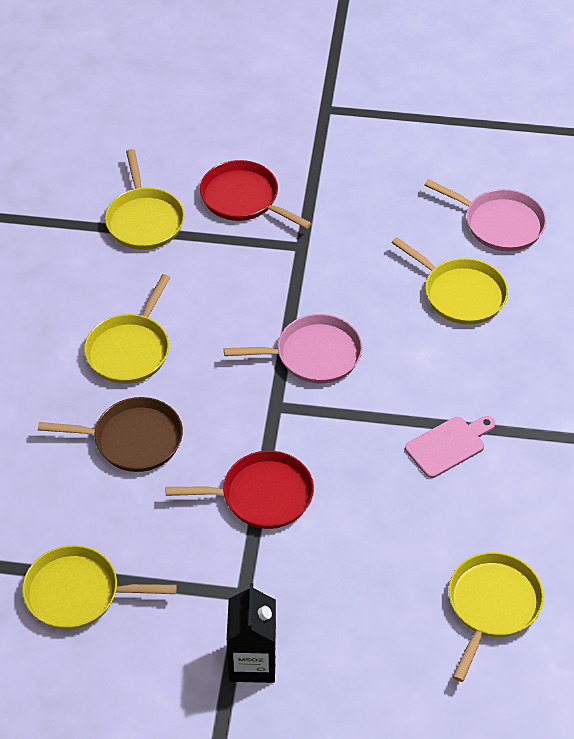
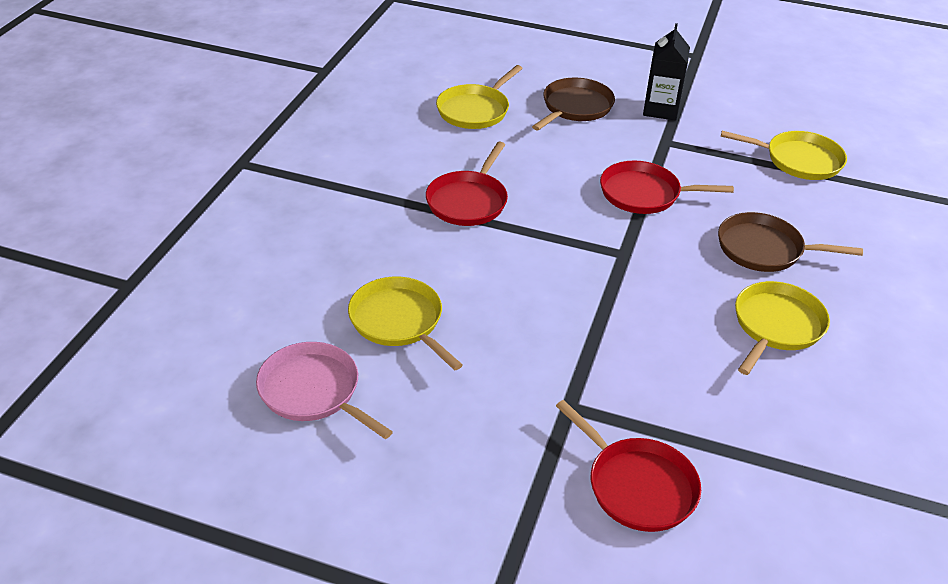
camera: 170 degrees left, 10 degrees down
yellow pan [105,149,185,250] -> none
pink pan [224,314,363,384] -> none
pink cutting board [405,416,495,478] -> red pan [426,142,508,226]
none -> brown pan [532,78,615,130]

